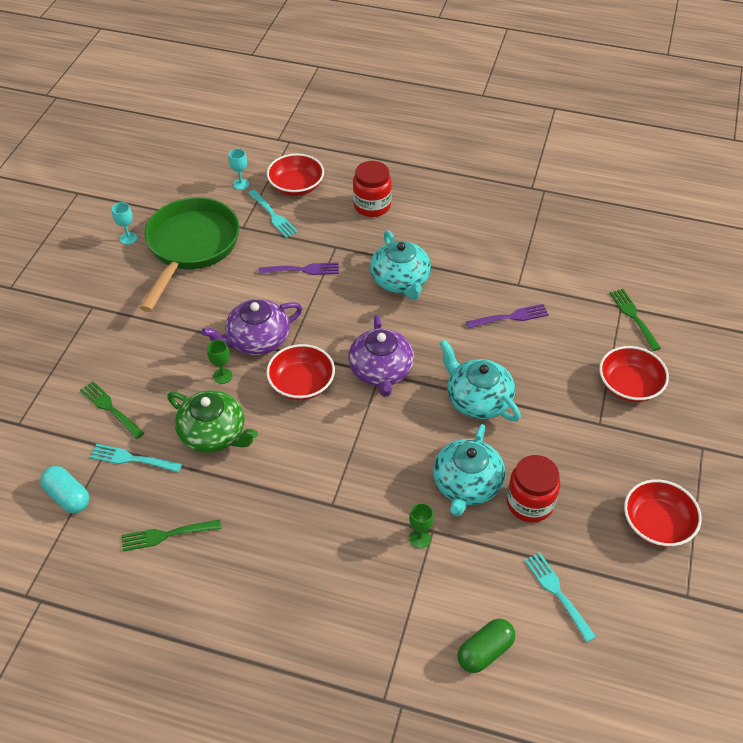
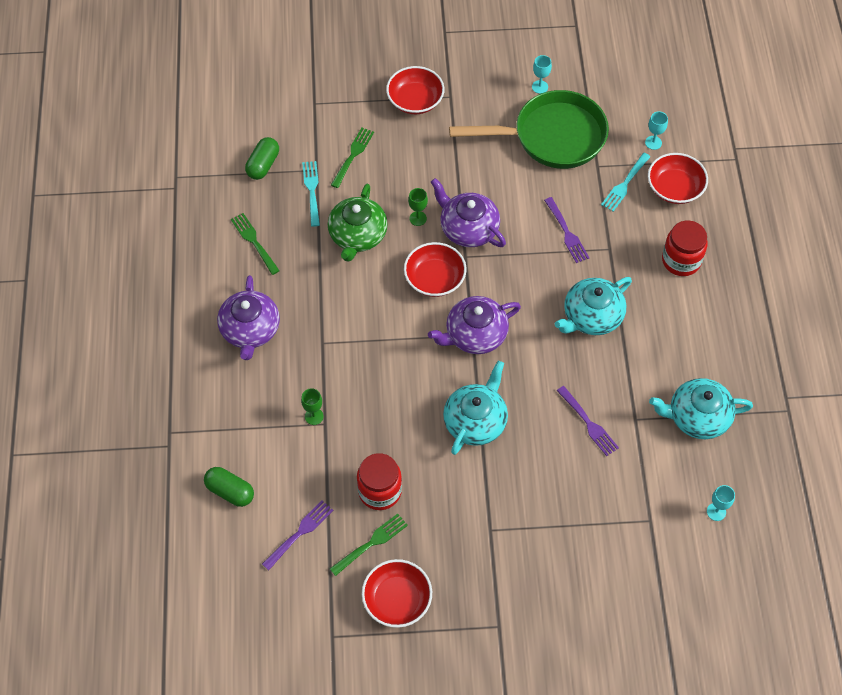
camera: 70 degrees right, 10 degrees up
turquoise capsule [40,466,89,513] -> green capsule [245,137,279,180]
turquoise teapot [433,424,505,517] -> turquoise teapot moved to [649,378,753,439]
turquoise fork [525,552,596,642] -> purple fork [262,500,333,570]
red bowl [599,346,669,402] -> red bowl moved to [386,66,445,114]
green fork [610,289,661,351] -> green fork moved to [330,514,408,576]
none -> purple teapot [217,275,280,360]
none -> turquoise goblet [707,485,735,521]

